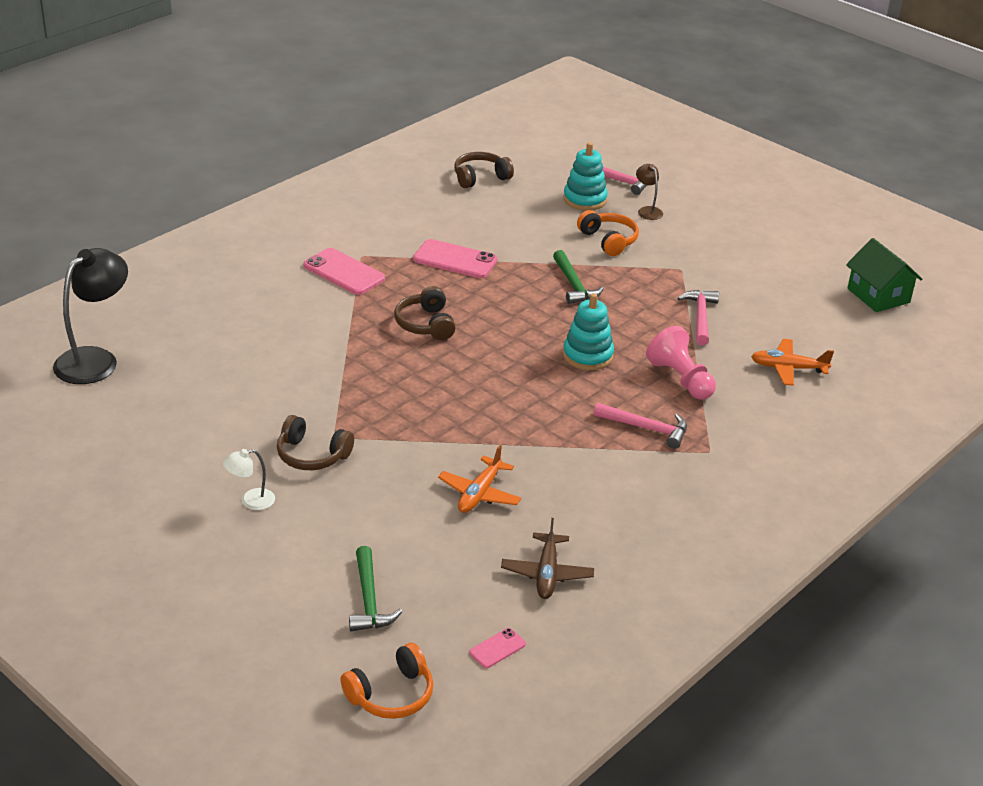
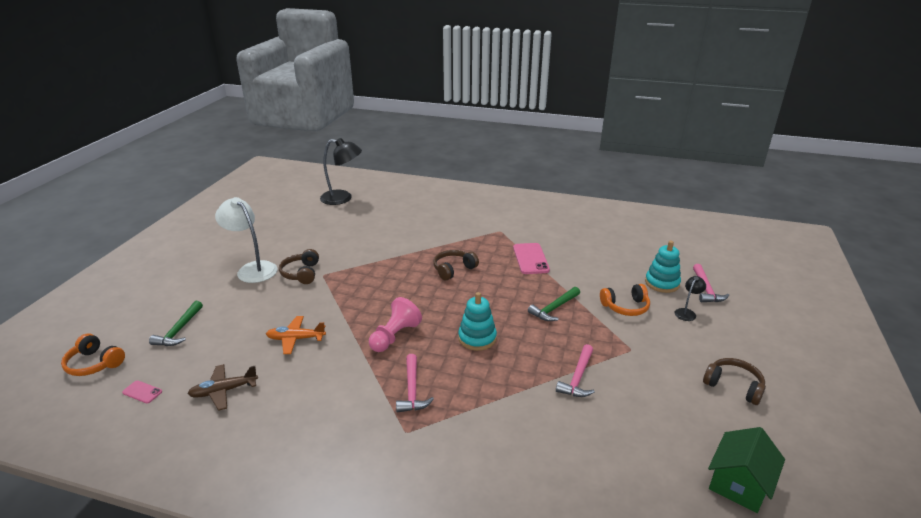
camera: 65 degrees right, 5 degrees down
white lamp [223,449,275,510] -> white lamp [215,197,277,283], size x2.07
pink phone [303,248,385,295] -> none
green hammer [349,546,402,632] -> green hammer turned 45 degrees counterclockwise [149,301,203,346]
brown headphones [454,152,514,188] -> brown headphones moved to [703,358,766,405]
orange headphones [577,210,639,256] -> orange headphones turned 45 degrees clockwise [600,284,650,316]
brown lamp [636,164,663,220] -> black lamp [675,276,706,321]
pink pawn [646,326,716,400] -> pink pawn moved to [369,297,422,352]
pink hammer [677,290,719,346] -> pink hammer turned 135 degrees clockwise [556,344,595,397]
orange plane [751,339,834,386] -> none

